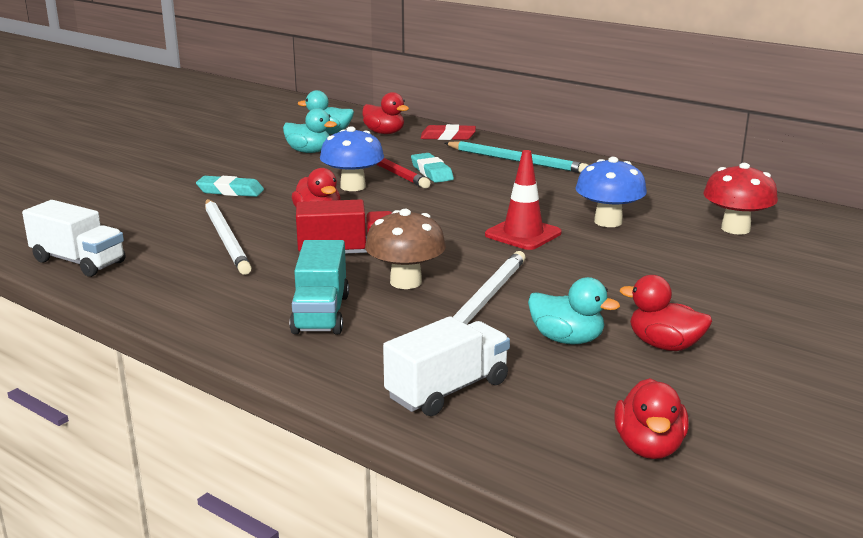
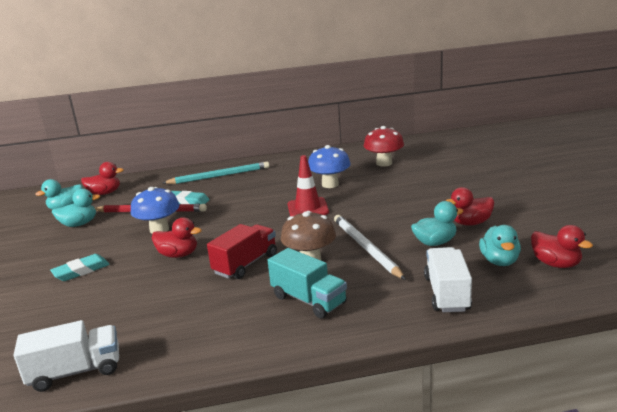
camera: 45 degrees left, 0 degrees up
white pencil [205,199,252,275] -> none
red eraser [421,124,476,140] -> none
none -> turquoise duck [479,225,521,266]

